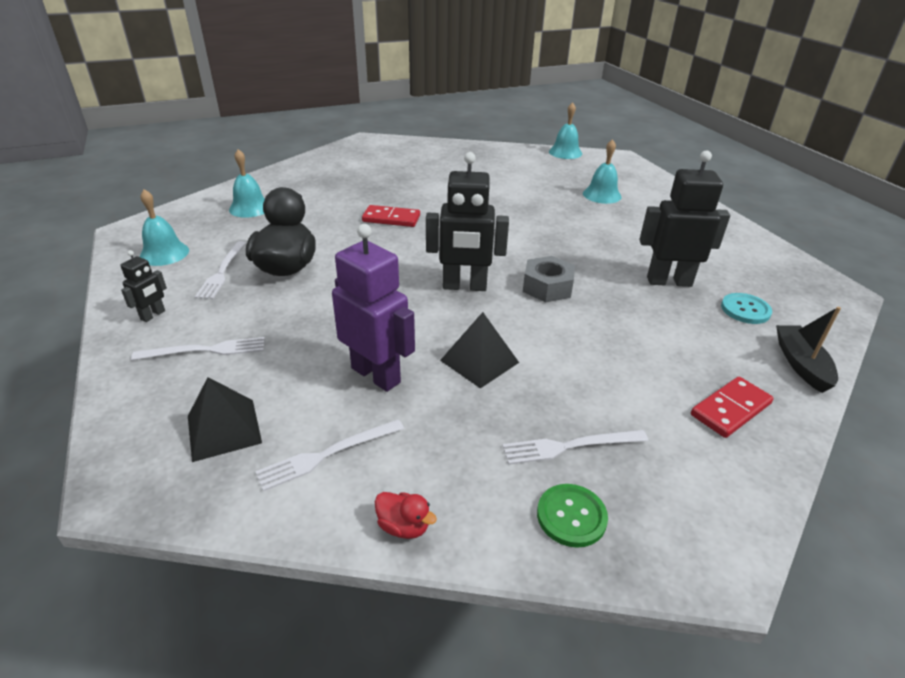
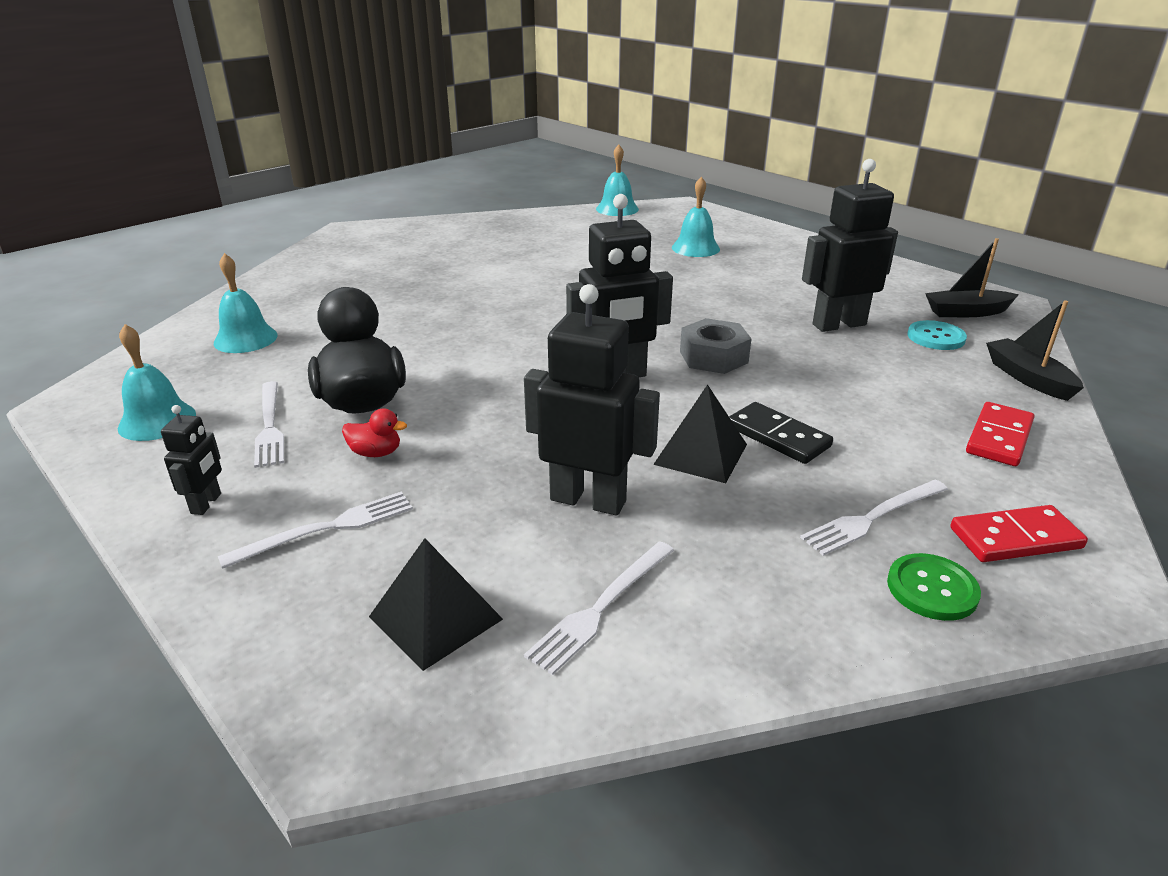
camera: 20 degrees left, 5 degrees down
purple robot [332,224,415,392] -> black robot [524,284,660,516]
red domino [362,205,420,227] -> red domino moved to [950,505,1088,562]
red duck [375,492,437,539] -> red duck moved to [342,408,407,457]
none -> black domino [729,402,833,464]
none -> black boat [925,238,1019,317]

